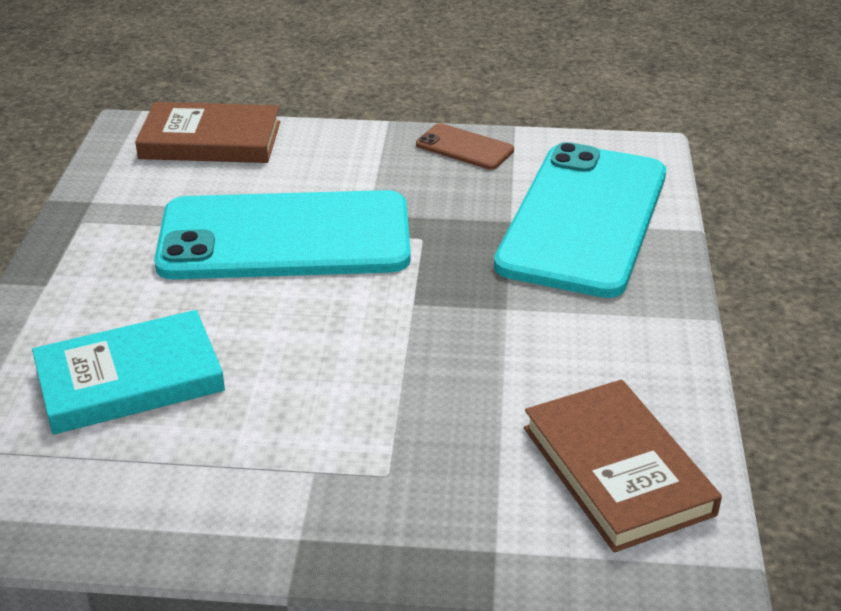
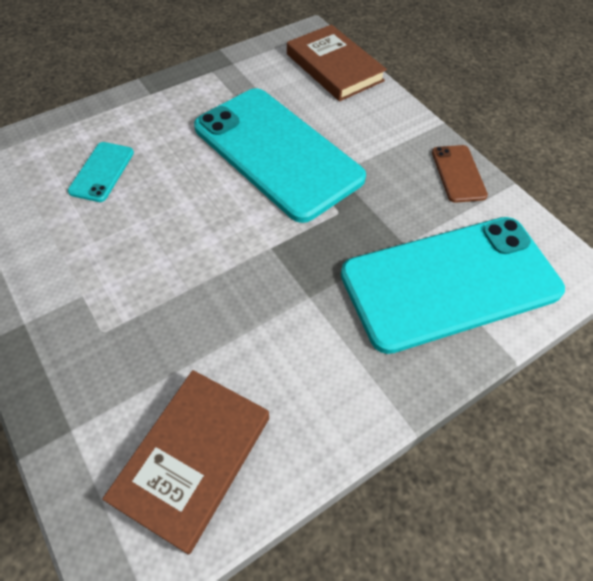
camera: 50 degrees right, 20 degrees up
turquoise book [32,310,225,435] -> turquoise phone [68,142,134,202]

